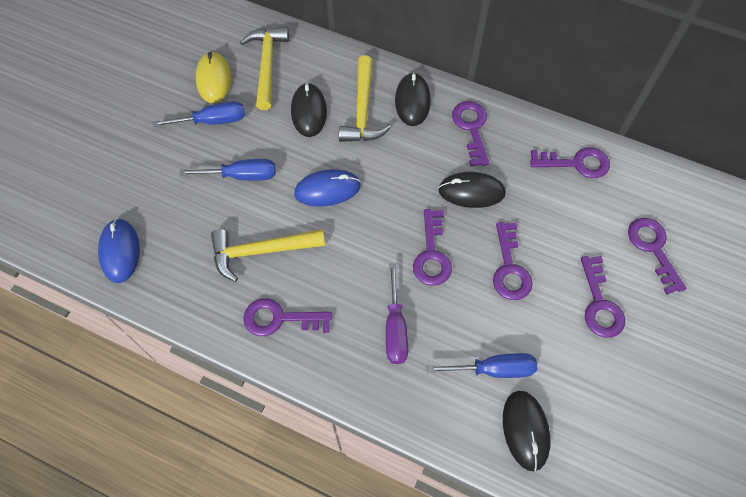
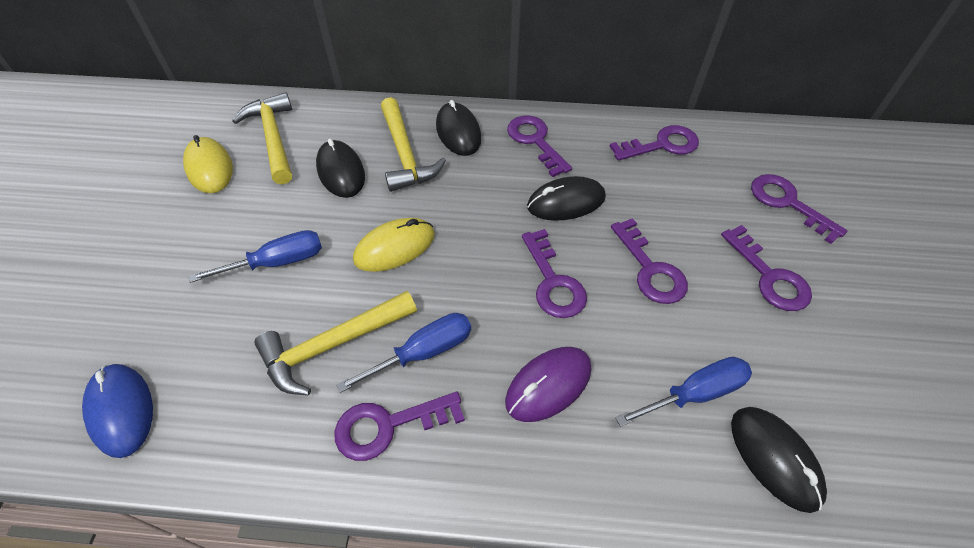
camera: 20 degrees left, 10 degrees down
blue screwdriver [153,101,245,127] -> blue screwdriver moved to [336,313,471,393]
blue mouse [294,169,361,207] -> yellow mouse [353,218,435,272]
purple screwdriver [386,263,408,364] -> purple mouse [505,347,592,422]

